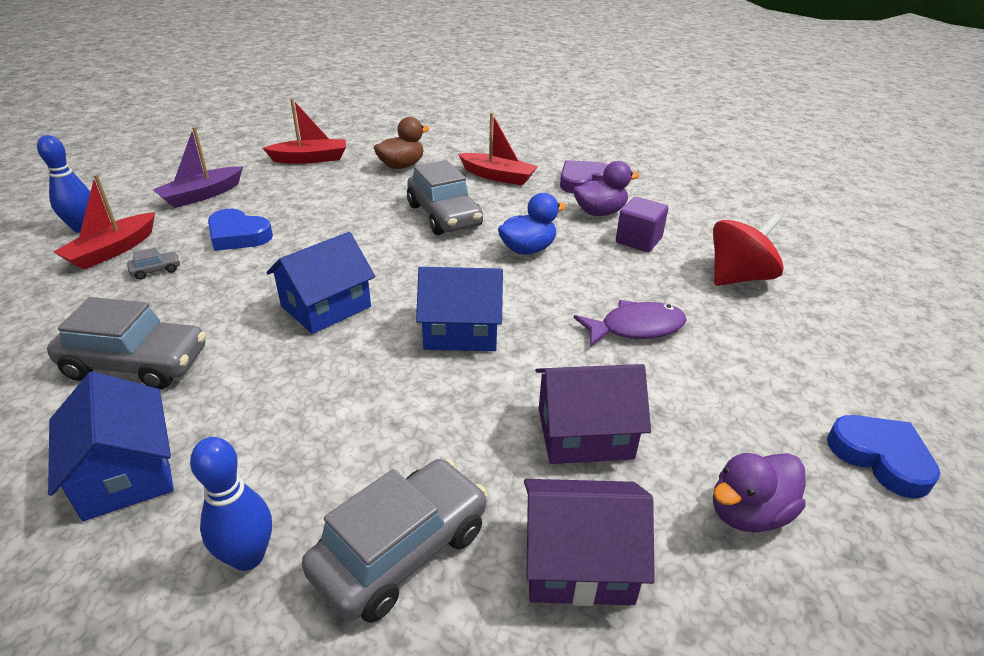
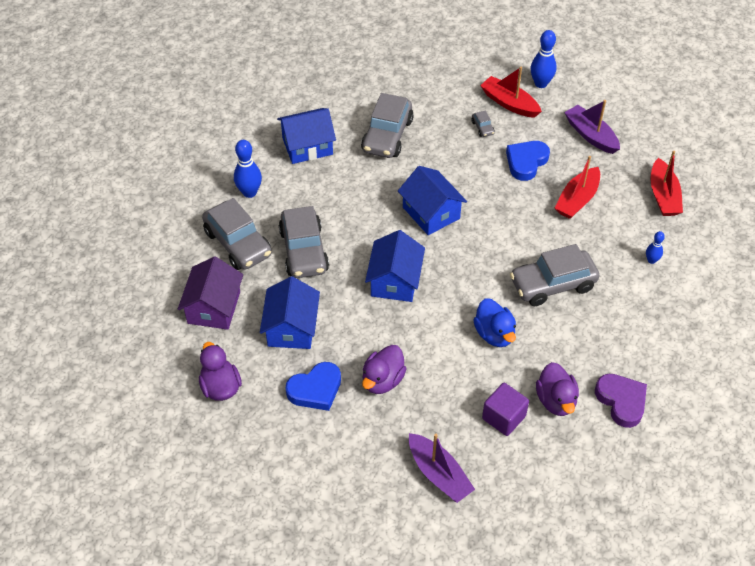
camera: 100 degrees right, 15 degrees up
brown duck [374,117,430,169] -> blue bowling pin [646,231,665,264]
red boat [458,113,538,186] -> red boat moved to [555,156,600,219]
purple house [535,364,651,464] -> blue house [260,276,320,349]
purple fish [574,300,687,347] -> purple duck [362,345,407,394]
red spinning top [713,213,784,286] -> purple boat [409,433,475,503]
blue heart [827,415,940,498] -> blue heart moved to [285,362,341,411]
none -> grey car [279,206,329,278]

